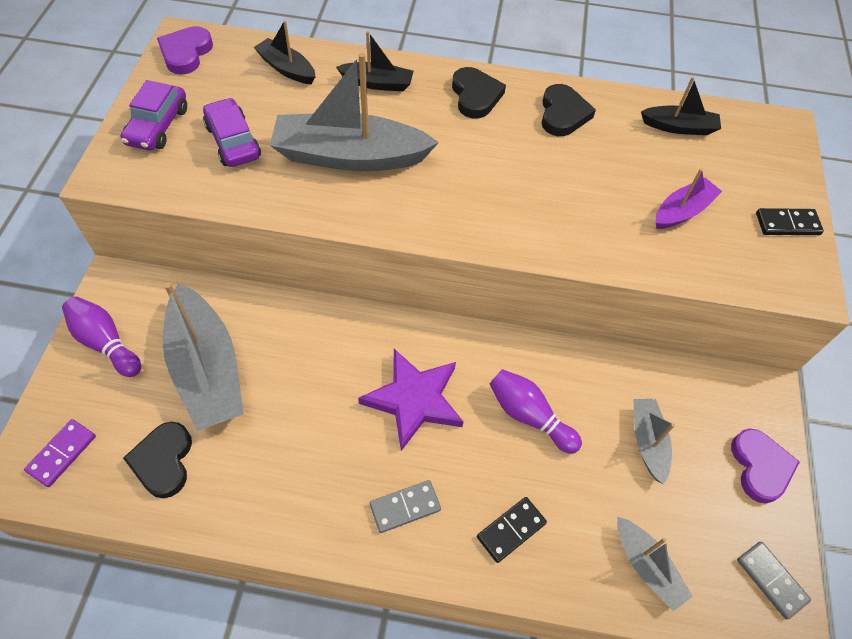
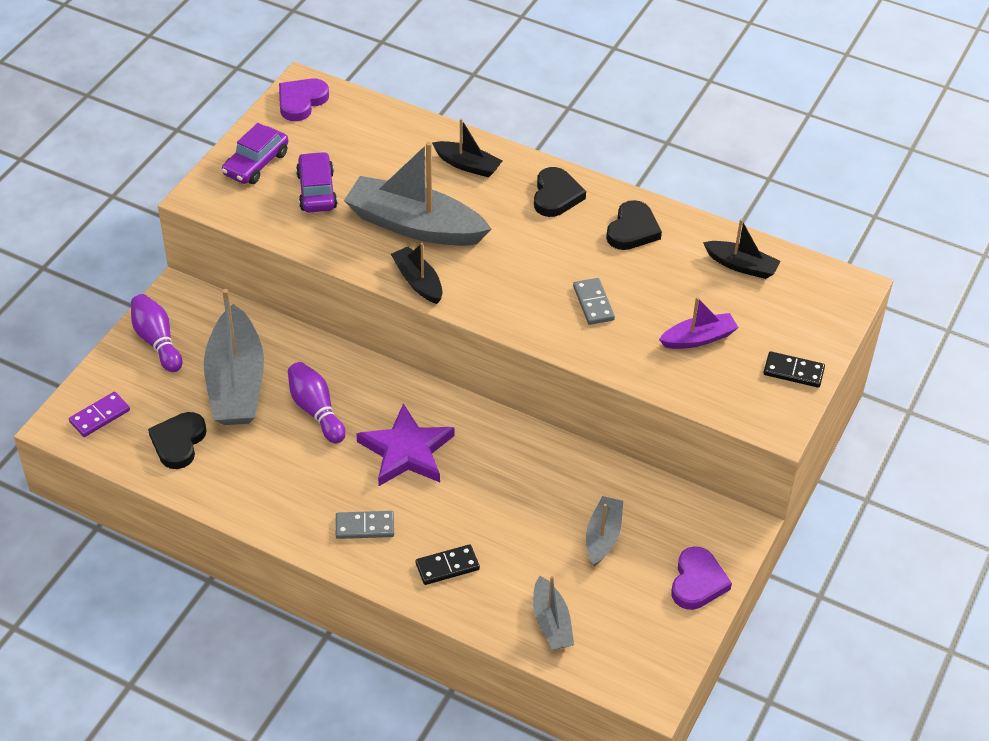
camera: 20 degrees right, 10 degrees down
black boat [254,20,316,84] -> black boat moved to [391,243,443,304]
purple bowling pin [490,369,582,454] -> purple bowling pin moved to [288,362,346,443]
grey domino [737,542,811,620] -> grey domino moved to [573,278,615,325]

